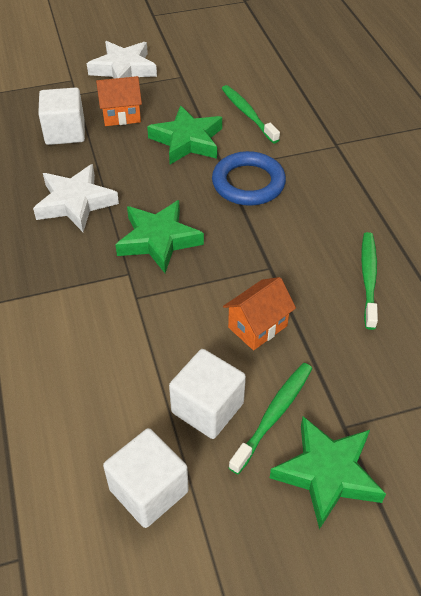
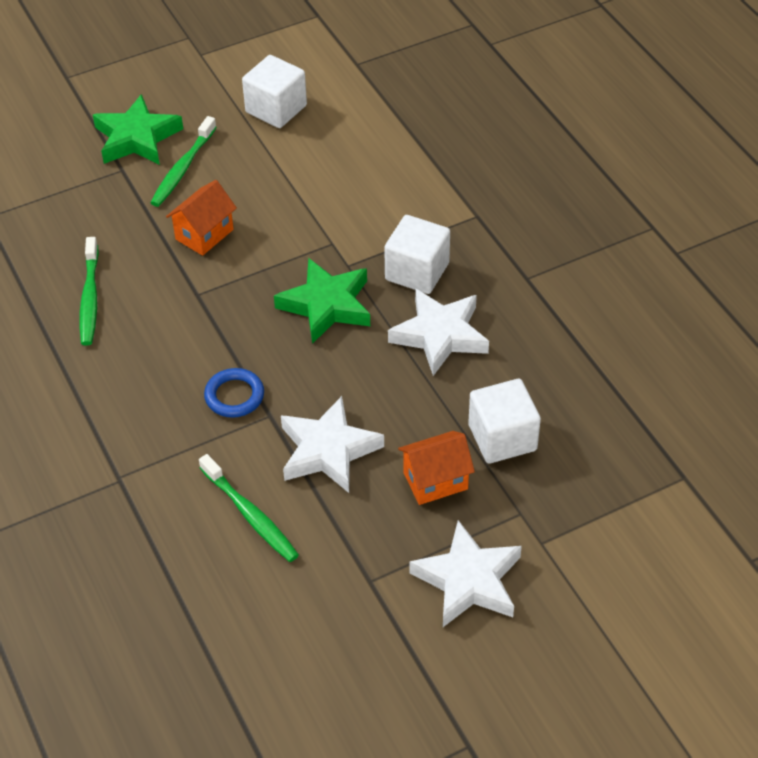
camera: 170 degrees right, 0 degrees up
green star [147,105,222,164] -> white star [281,396,384,493]
white cube [169,349,246,439] -> white cube moved to [384,215,450,294]
blue ring [212,151,286,206] -> blue ring [204,368,264,418], size x0.64

